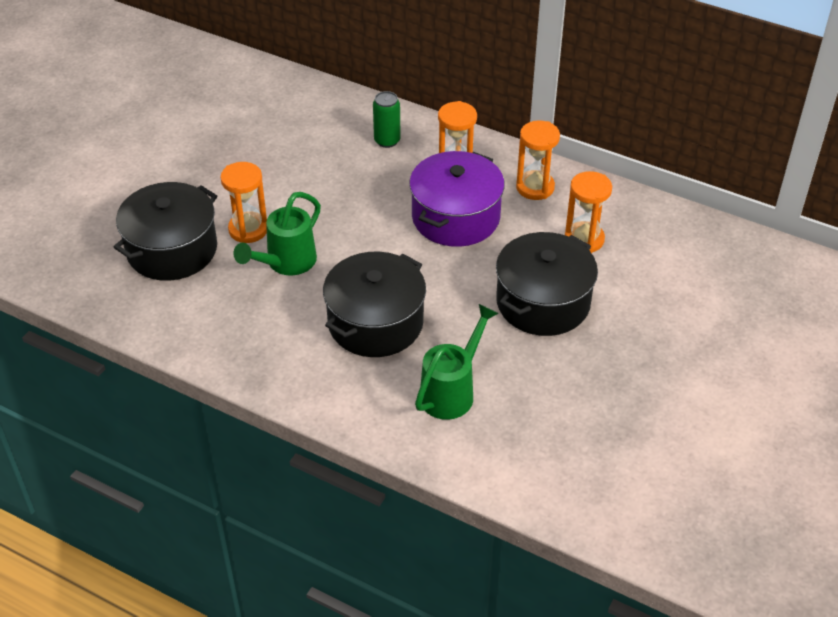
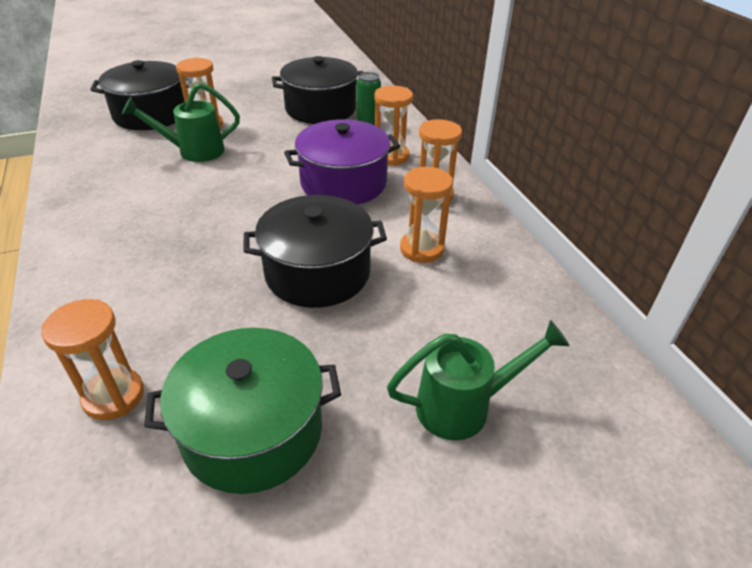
camera: 40 degrees right, 5 degrees down
black pot [323,251,426,357] -> black pot moved to [272,56,363,124]
green watering can [415,304,499,420] -> green watering can moved to [387,320,570,440]
none -> orange hourglass [41,299,144,420]
none -> green pot [144,328,341,494]

